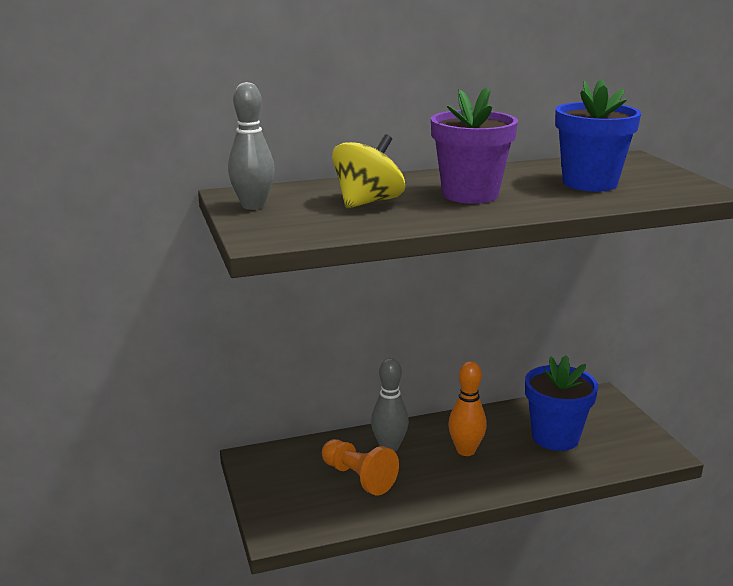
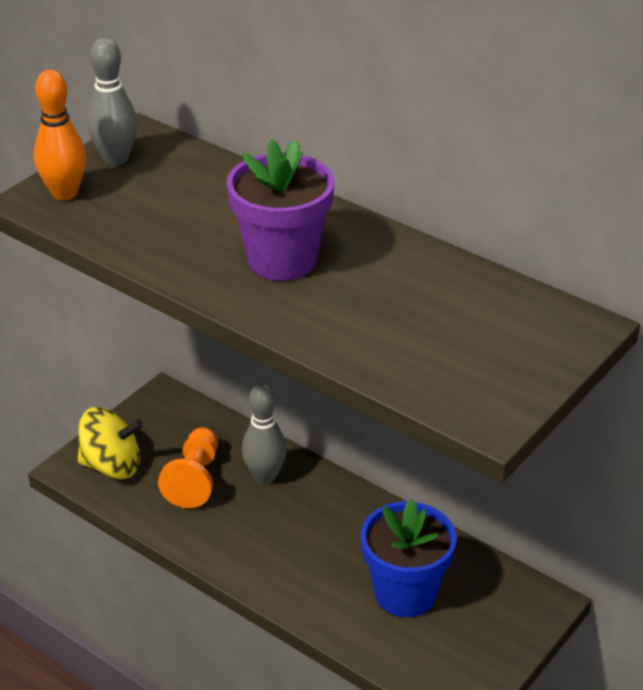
camera: 55 degrees right, 15 degrees up
yellow spinning top [332,134,405,209] -> yellow spinning top moved to [78,407,143,479]
orange bowling pin [448,361,487,456] -> orange bowling pin moved to [34,70,86,201]
blue flower pot [555,79,641,192] -> none

